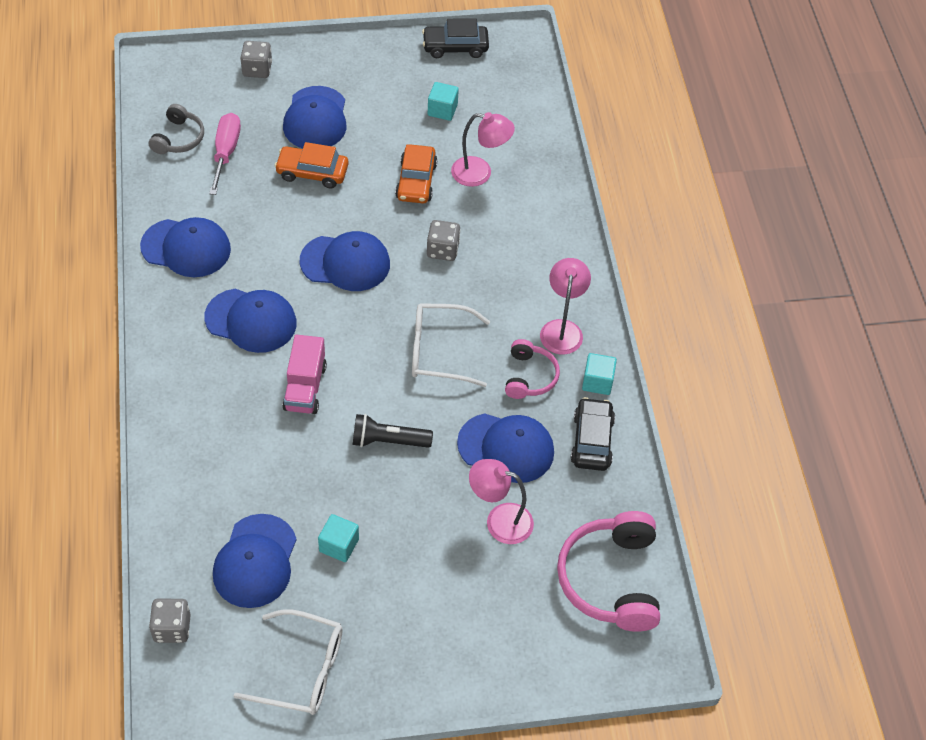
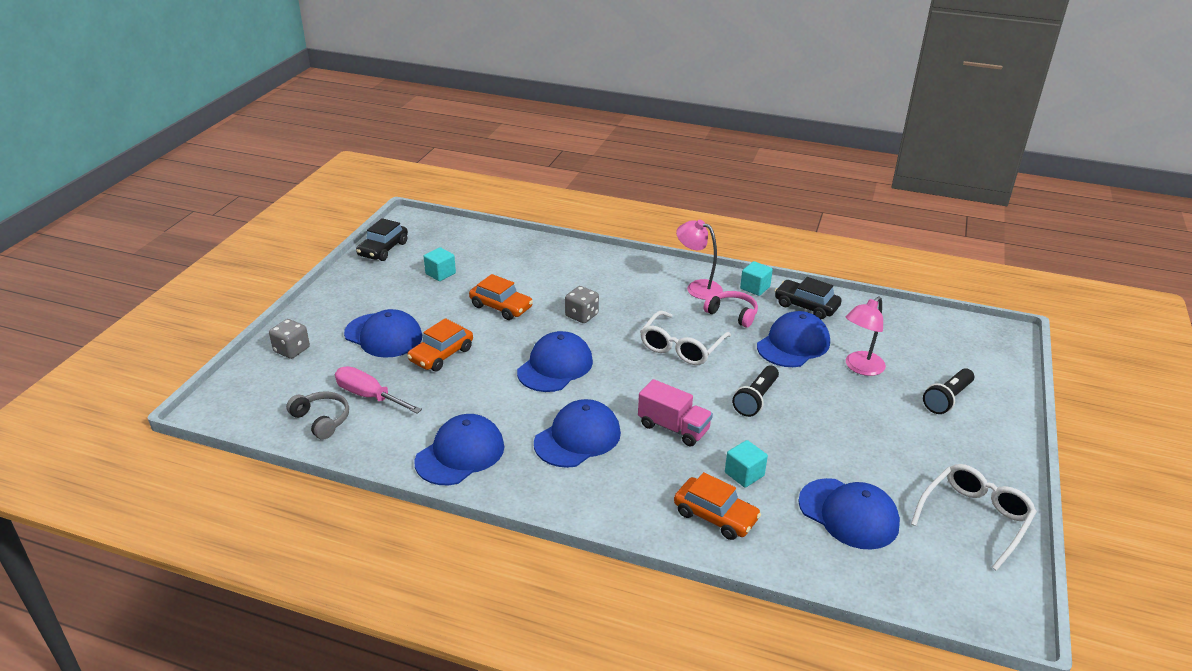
camera: 60 degrees left, 20 degrees down
grey dice [149,599,191,643] -> none
turquoise cube [318,514,359,562] -> turquoise cube moved to [725,440,768,488]
pink lamp [451,112,515,187] -> none
pink headphones [557,511,660,632] -> none
none -> orange car [674,472,761,540]
none -> black flashlight [923,368,974,414]

